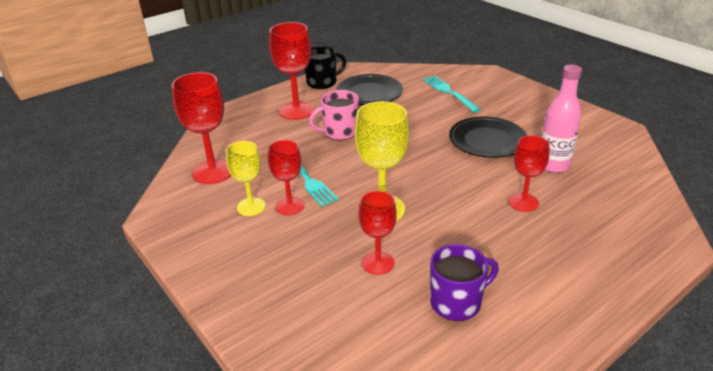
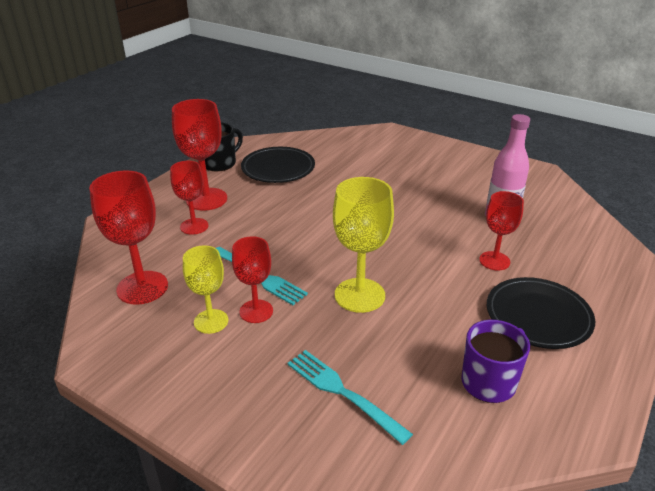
camera: 20 degrees left, 0 degrees up
pink mug [309,90,359,140] -> none
red goblet [359,191,397,275] -> red goblet moved to [170,161,209,235]
turquoise fork [423,76,481,112] -> turquoise fork moved to [287,350,413,445]
black plate [449,117,527,158] -> black plate moved to [487,277,595,349]

